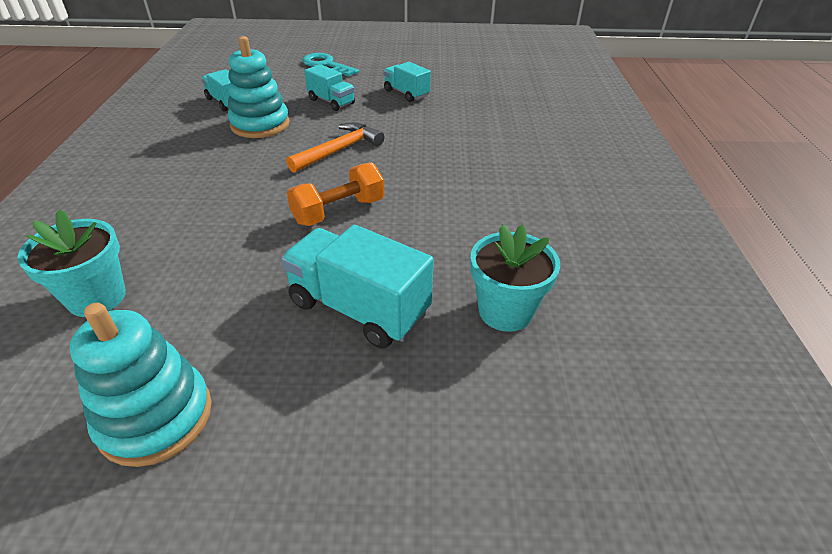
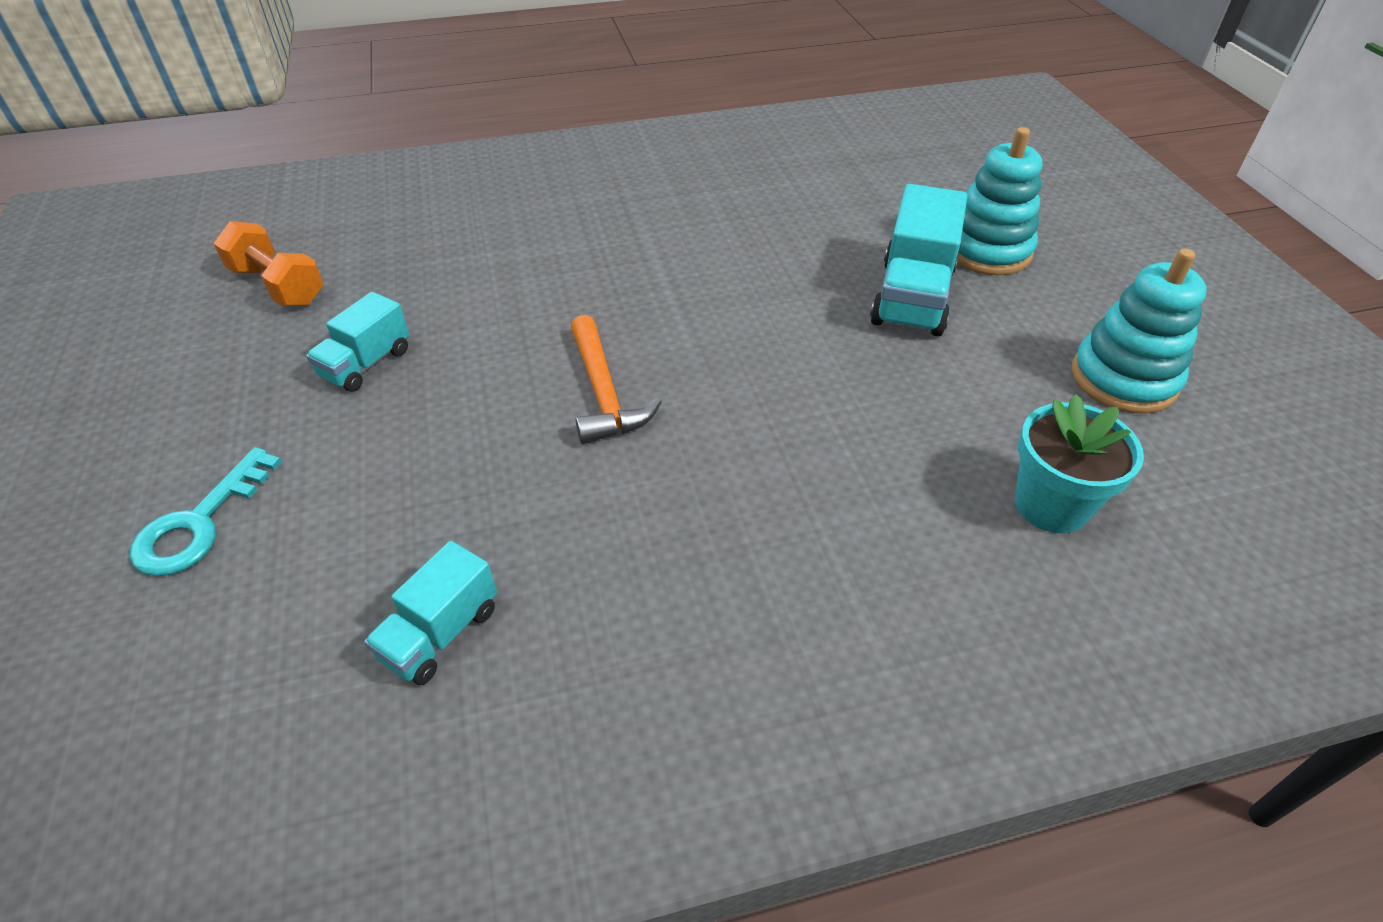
camera: 105 degrees left, 5 degrees up
turquoise stacking toy [228,36,289,138] -> turquoise stacking toy moved to [957,127,1043,275]
orange hammer [286,122,384,173] -> orange hammer turned 135 degrees counterclockwise [571,315,662,444]
orange dumbbell [287,162,384,226] -> orange dumbbell moved to [213,221,324,306]
turquoise truck [304,64,355,111] -> none
turquoise flower pot [471,224,560,332] -> none

